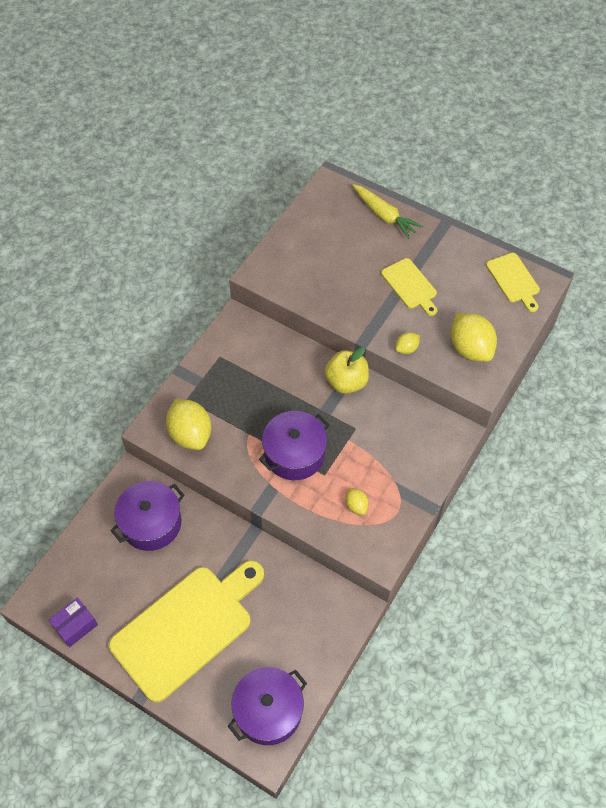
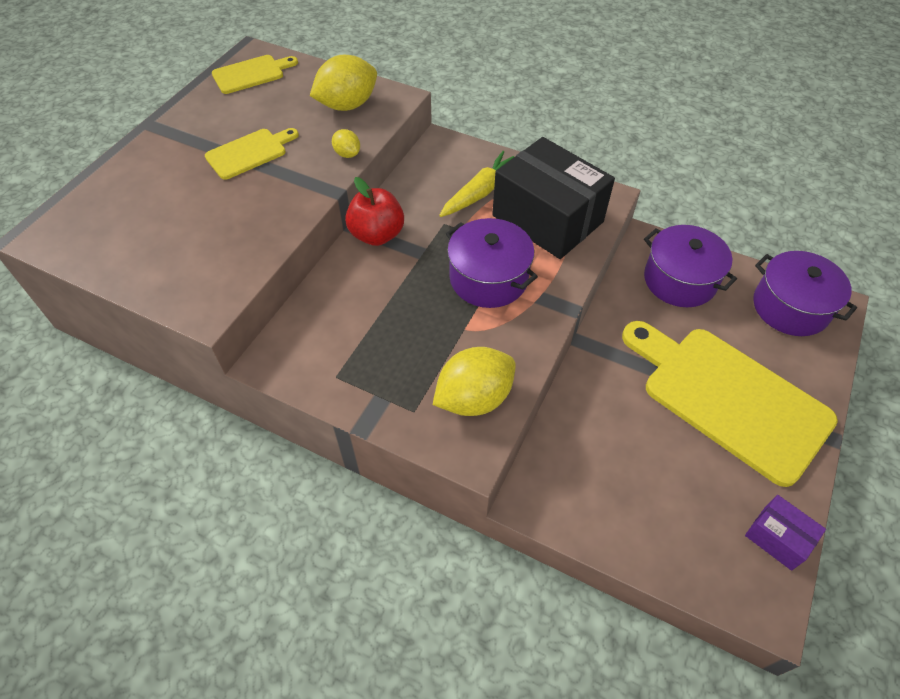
camera: 95 degrees left, 5 degrees down
purple pot [110,481,185,551] -> purple pot moved to [644,225,737,307]
yellow apple [325,347,369,394] -> red apple [345,177,404,246]
yellow lemon [345,488,369,515] -> black box [492,137,615,259]
yellow carrot [352,184,423,239] -> yellow carrot moved to [439,151,514,217]

